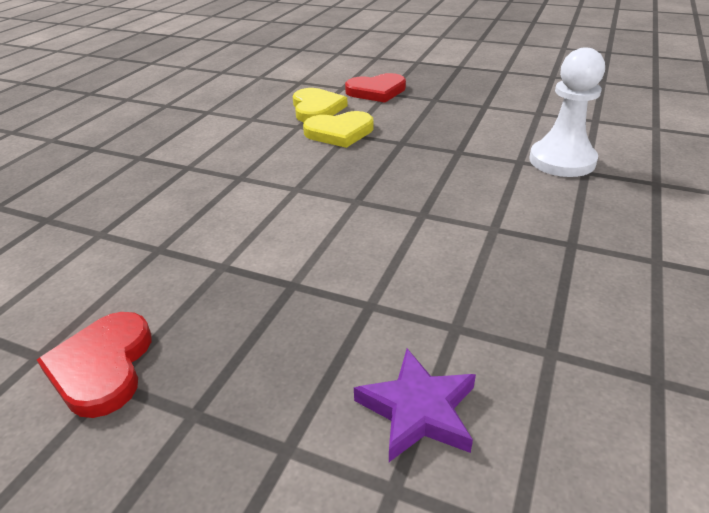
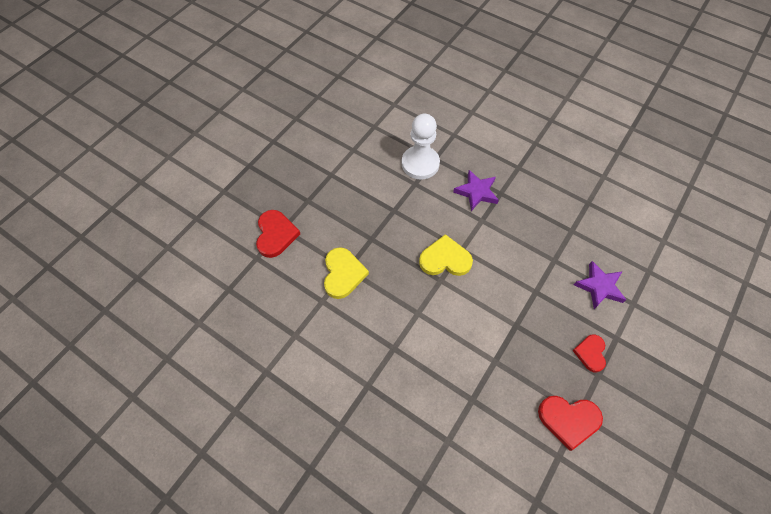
camera: 80 degrees left, 25 degrees up
yellow heart [293,88,348,122] -> yellow heart moved to [419,234,473,276]
none -> purple star [453,170,499,211]
none -> red heart [573,334,606,372]

